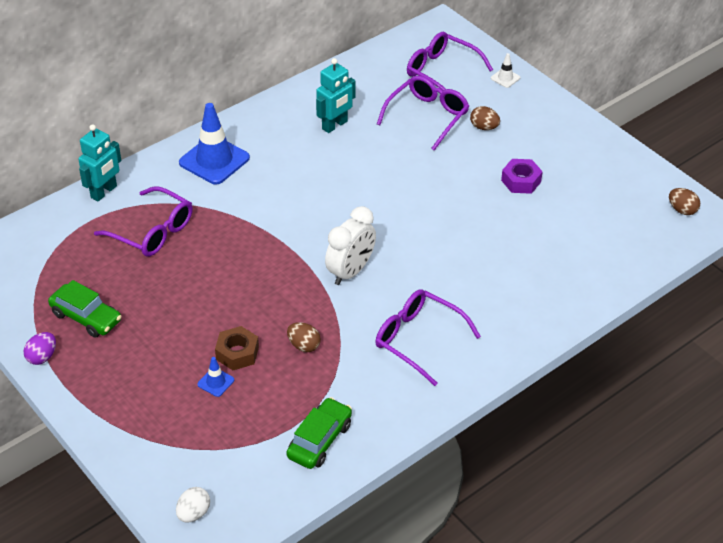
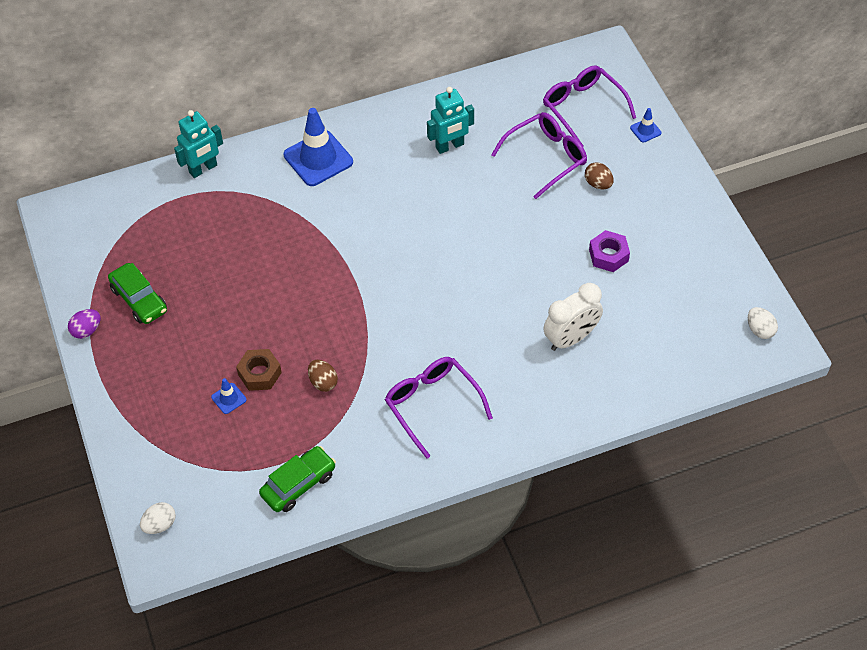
camera: 20 degrees right, 10 degrees up
purple glasses [94,186,193,257] -> none
white clock [325,206,376,285] -> white clock moved to [543,283,603,351]
white traffic cone [491,53,520,88] -> blue traffic cone [630,108,662,143]
brown egg [669,188,700,215] -> white egg [748,307,778,339]

